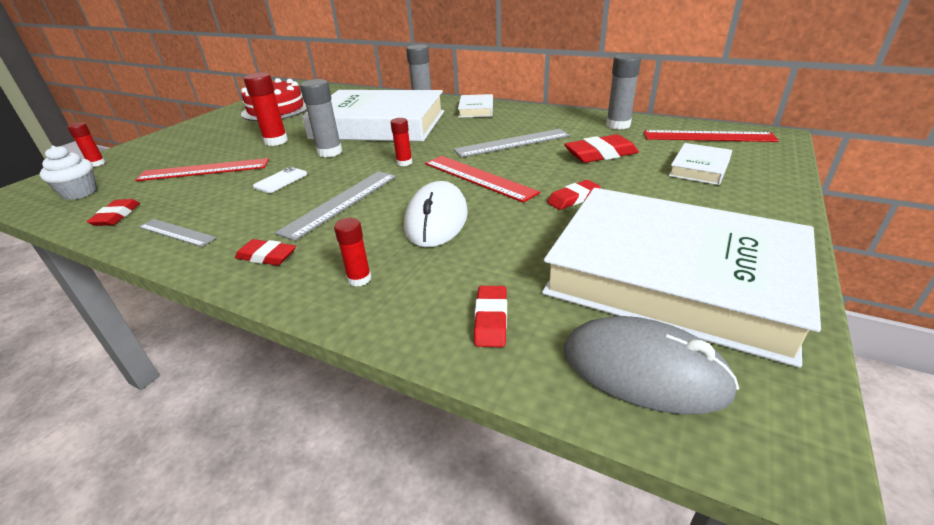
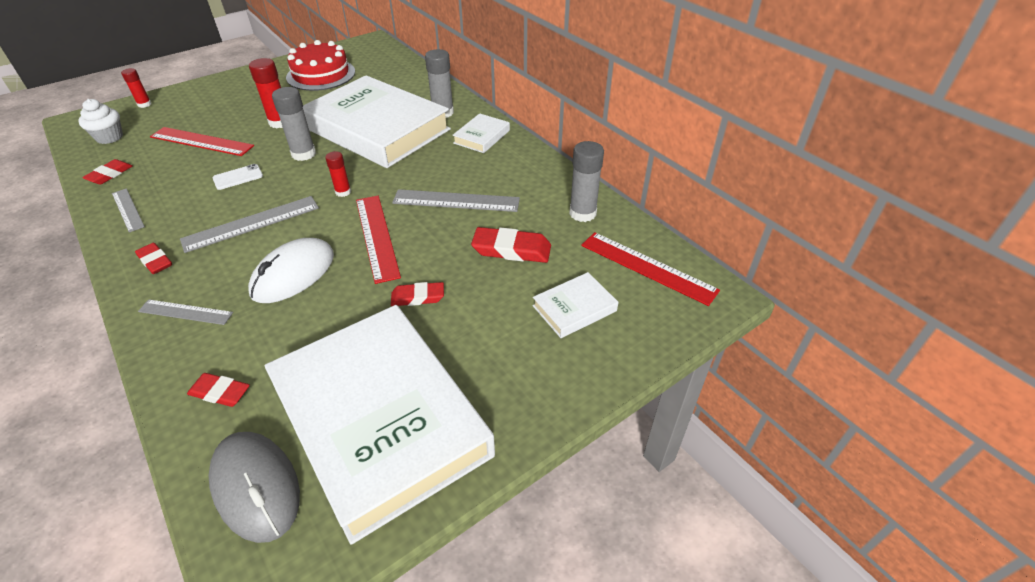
camera: 25 degrees right, 10 degrees up
red glue stick [334,218,371,287] -> grey ruler [138,299,233,325]
red eraser [474,286,507,347] -> red eraser turned 75 degrees clockwise [187,373,250,407]

